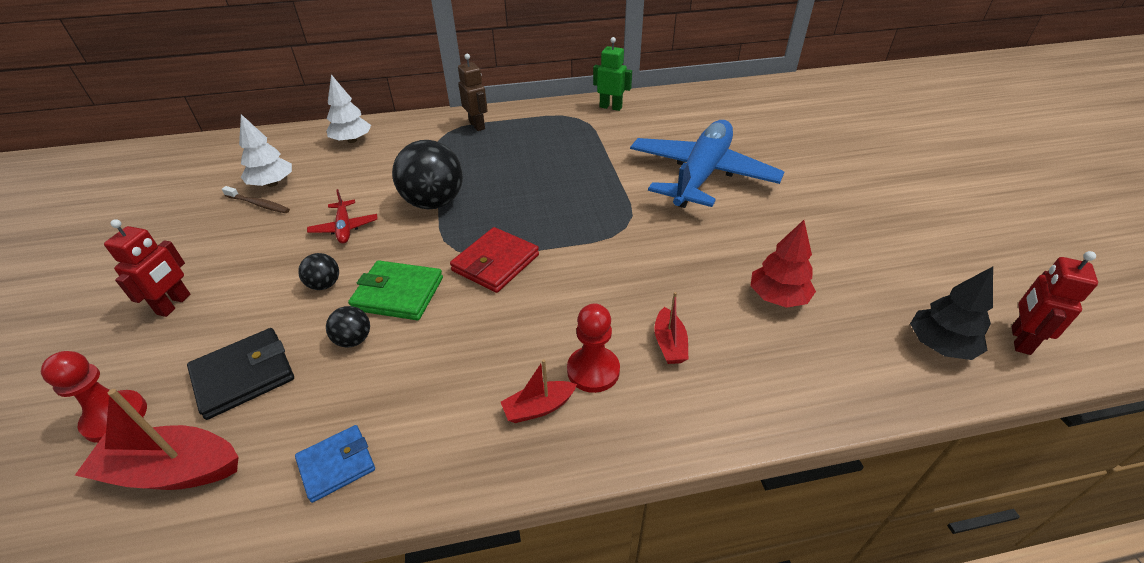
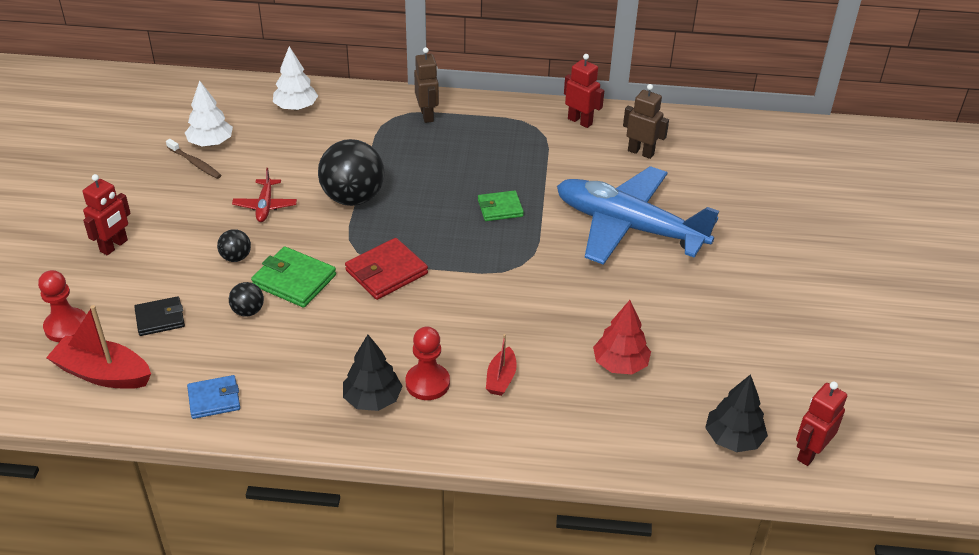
camera: 15 degrees right, 0 degrees up
black wallet [187,328,294,420] -> black wallet [134,296,185,336], size x0.67
red boat [501,359,577,423] -> black tree [343,335,403,411]
green robot [593,37,632,111] -> red robot [564,54,604,128]
blue plane [630,120,784,208] -> blue plane turned 105 degrees counterclockwise [557,166,719,265]
none -> green wallet [478,190,524,221]
none -> brown robot [623,84,669,159]

